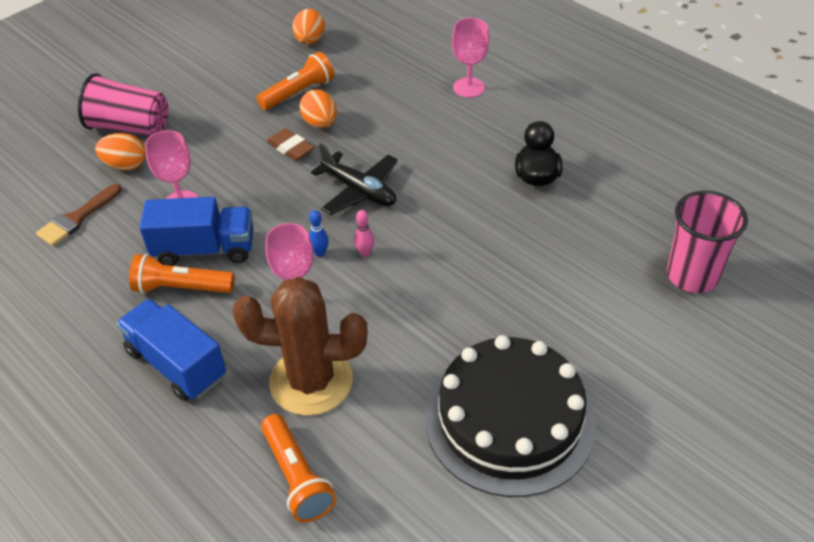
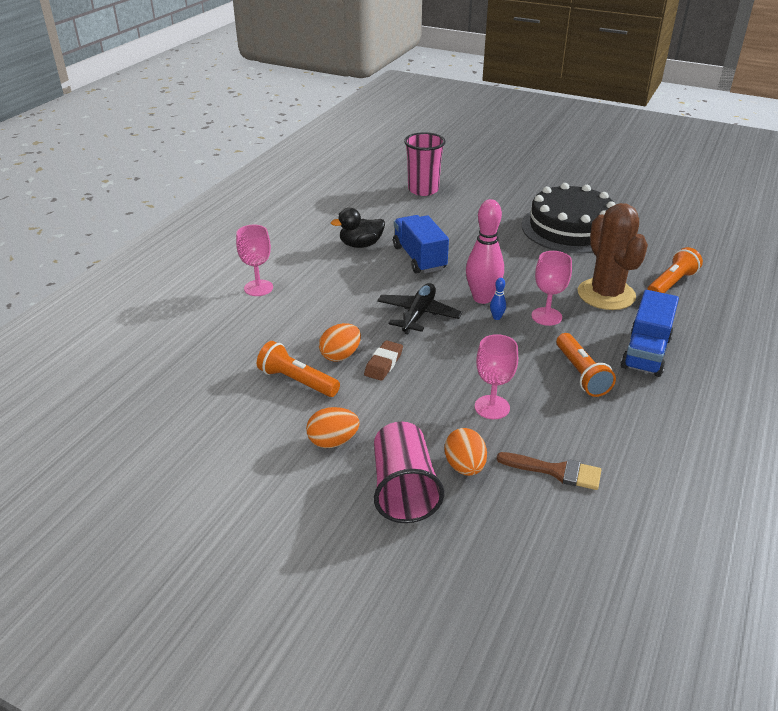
camera: 110 degrees left, 10 degrees down
blue truck [139,197,253,266] -> blue truck moved to [393,215,449,274]
orange egg [292,9,325,44] -> orange egg moved to [306,407,360,448]
pink bowling pin [354,210,374,256] -> pink bowling pin [466,199,504,304], size x2.40

